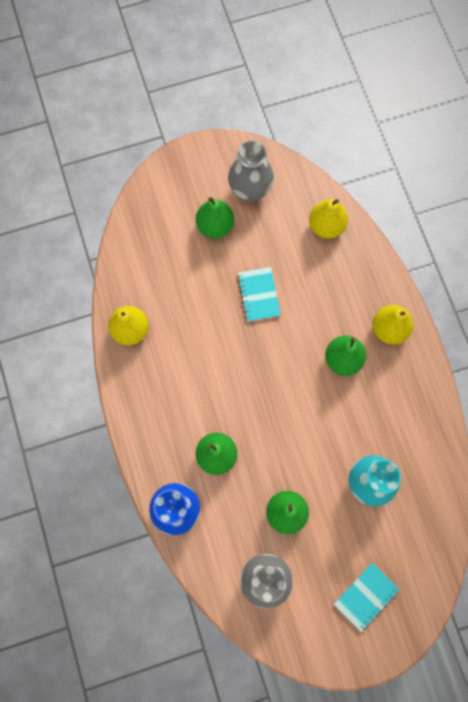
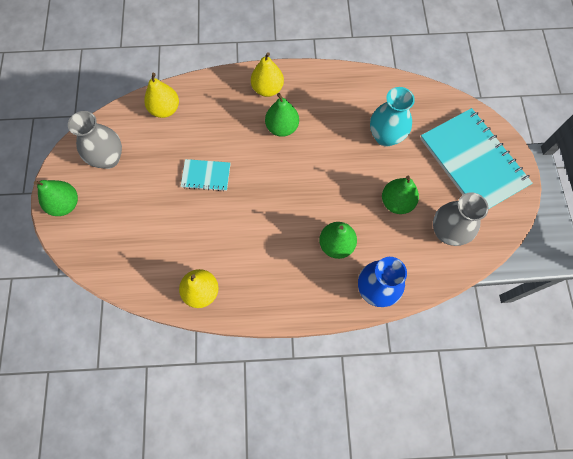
camera: 75 degrees left, 5 degrees down
green pear [196,197,234,238] -> green pear moved to [34,180,78,216]
turquoise notebook [334,562,400,632] -> turquoise notebook [420,108,532,209], size x2.14

